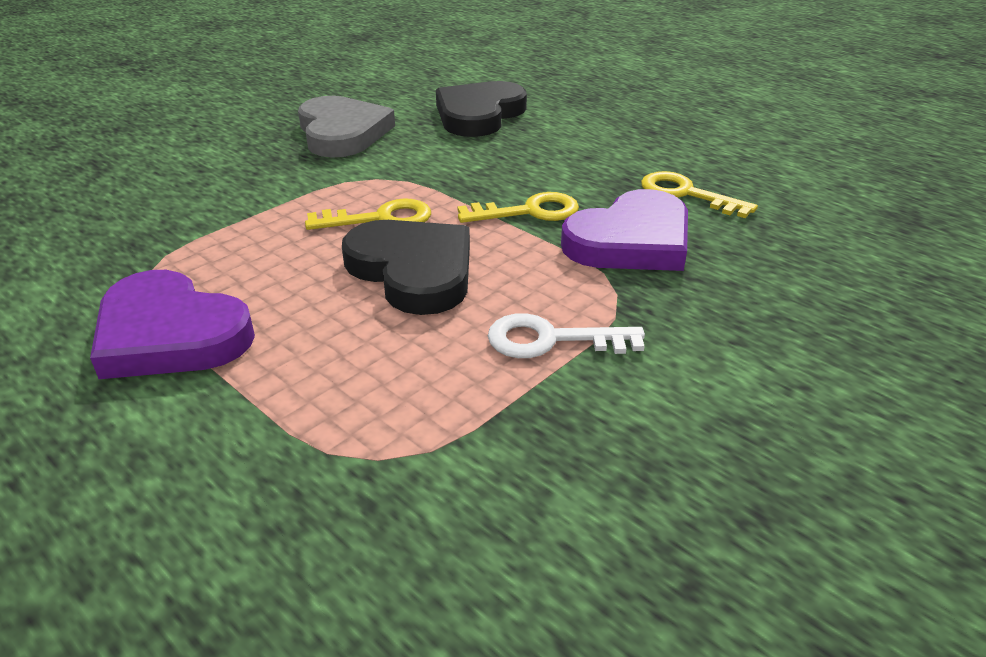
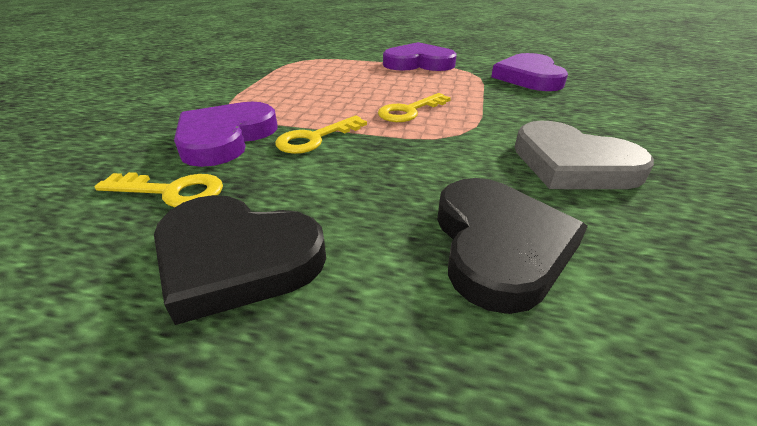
camera: 150 degrees right, 0 degrees up
black heart [342,220,470,315] -> black heart moved to [154,195,326,325]
white key [488,313,645,358] -> none
none -> purple heart [491,53,568,91]

